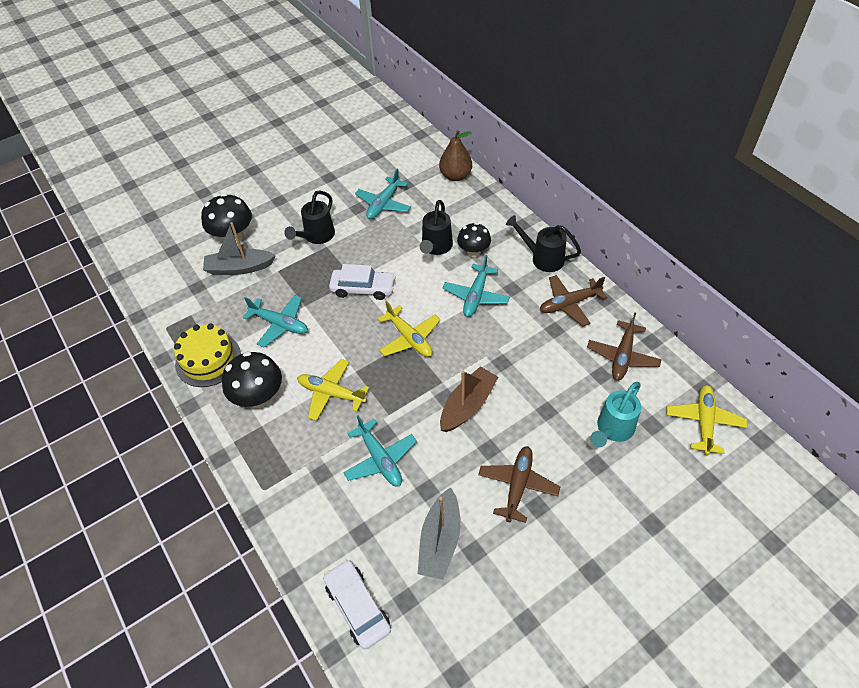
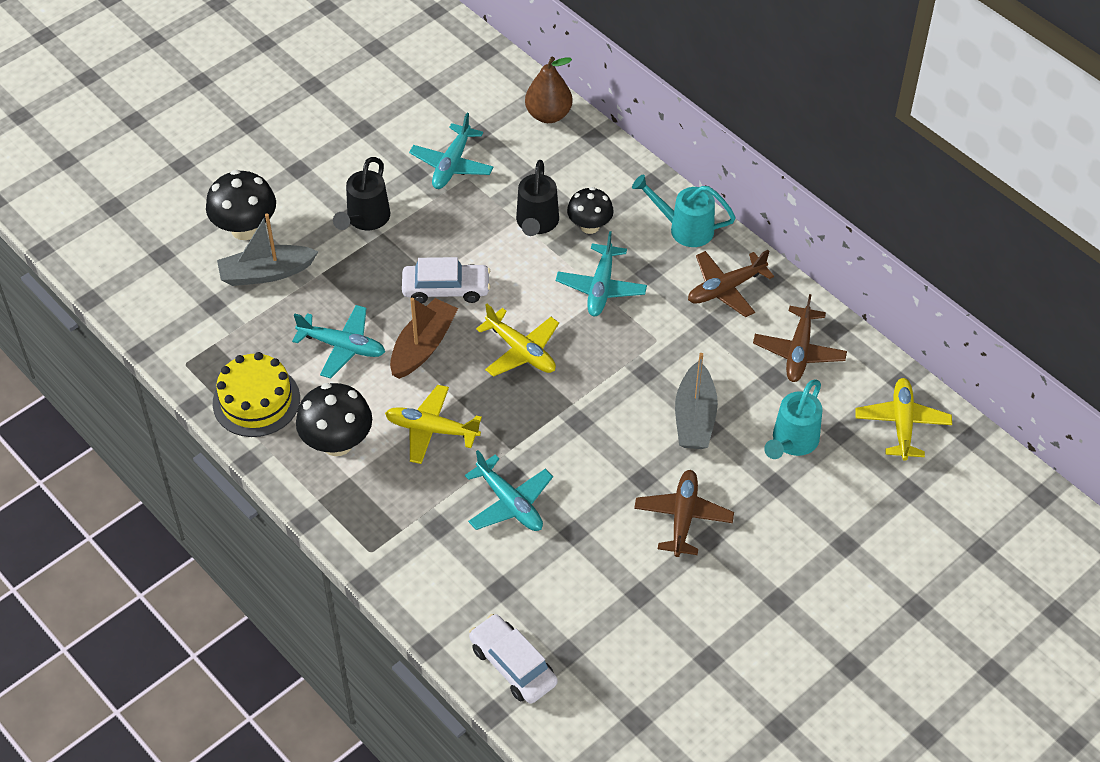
camera: 10 degrees left, 0 degrees up
grey boat [418,487,461,580] -> grey boat moved to [675,353,718,449]
brown boat [440,366,498,432] -> brown boat moved to [390,298,458,379]
black watering can [506,215,581,272] -> turquoise watering can [632,174,736,247]

